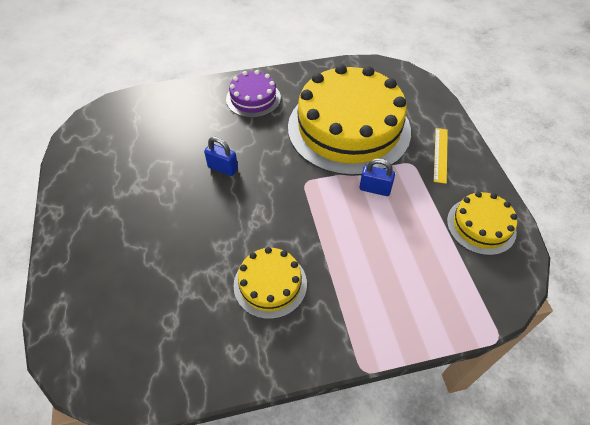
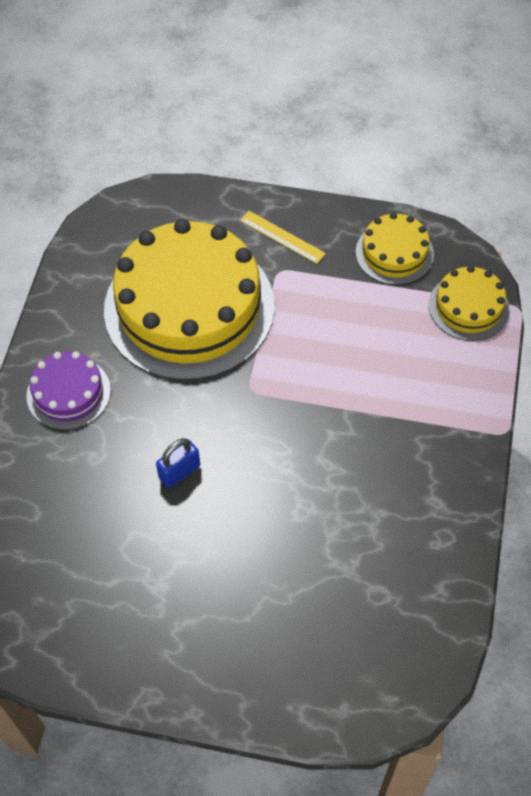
camera: 65 degrees left, 5 degrees up
yellow cake [234,247,307,319] -> yellow cake moved to [429,266,510,341]
blue padlock [360,158,395,196] -> none

